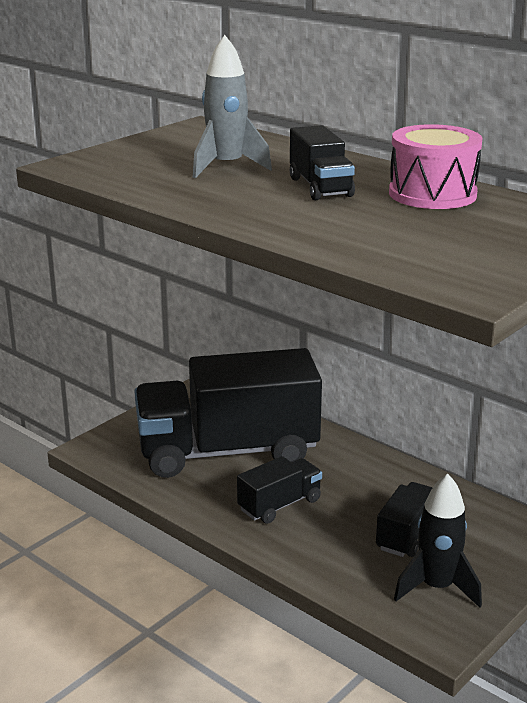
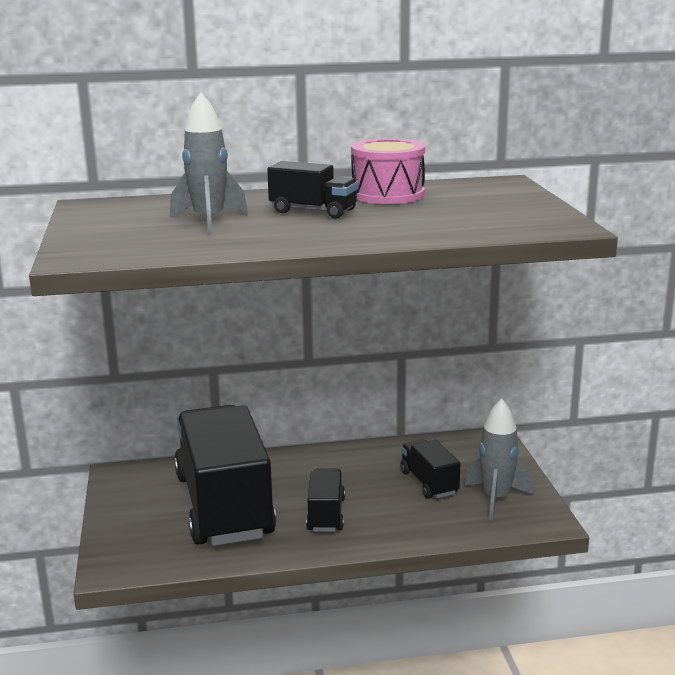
camera: 50 degrees left, 5 degrees down
black truck [134,348,322,478] -> black truck turned 135 degrees clockwise [174,405,276,546]
black rocket [394,474,482,608] -> grey rocket [464,398,534,521]

